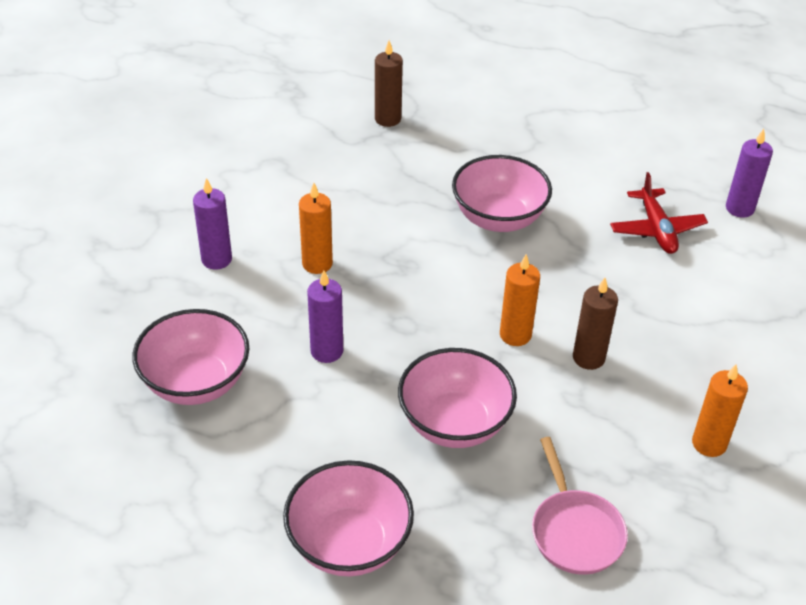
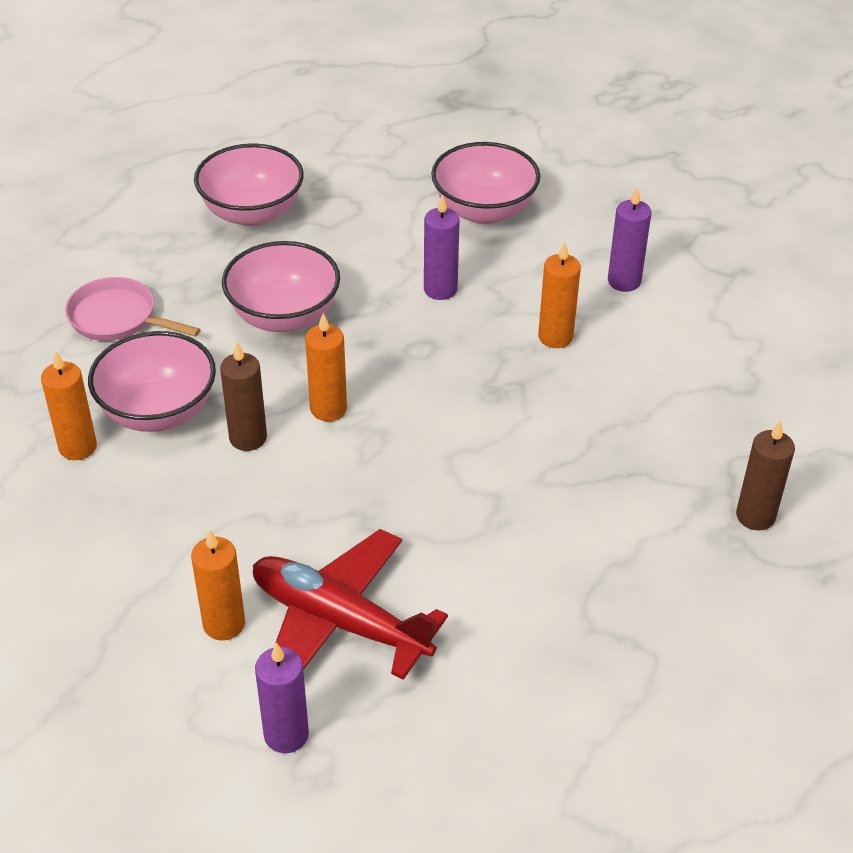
camera: 130 degrees right, 0 degrees up
pink bowl [452,155,552,232] -> pink bowl moved to [88,331,216,432]
red plane [610,172,708,254] -> red plane [253,529,448,680], size x1.54
none -> orange candle [191,530,245,640]

